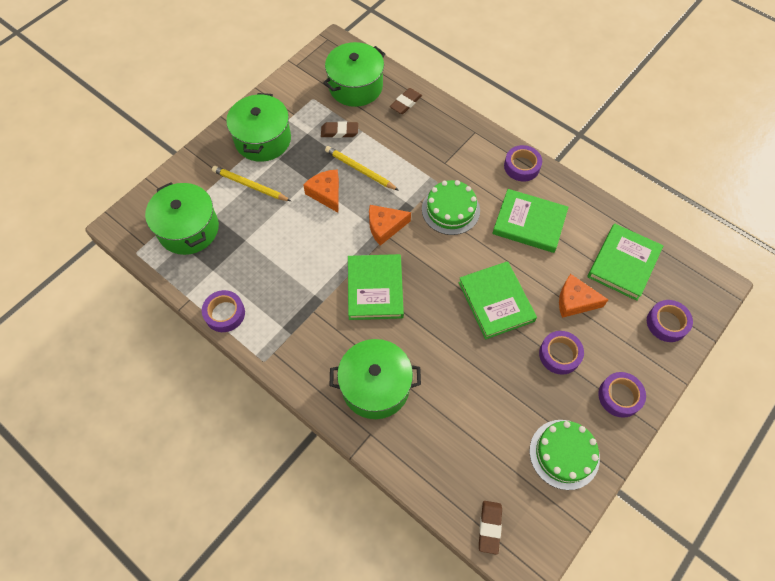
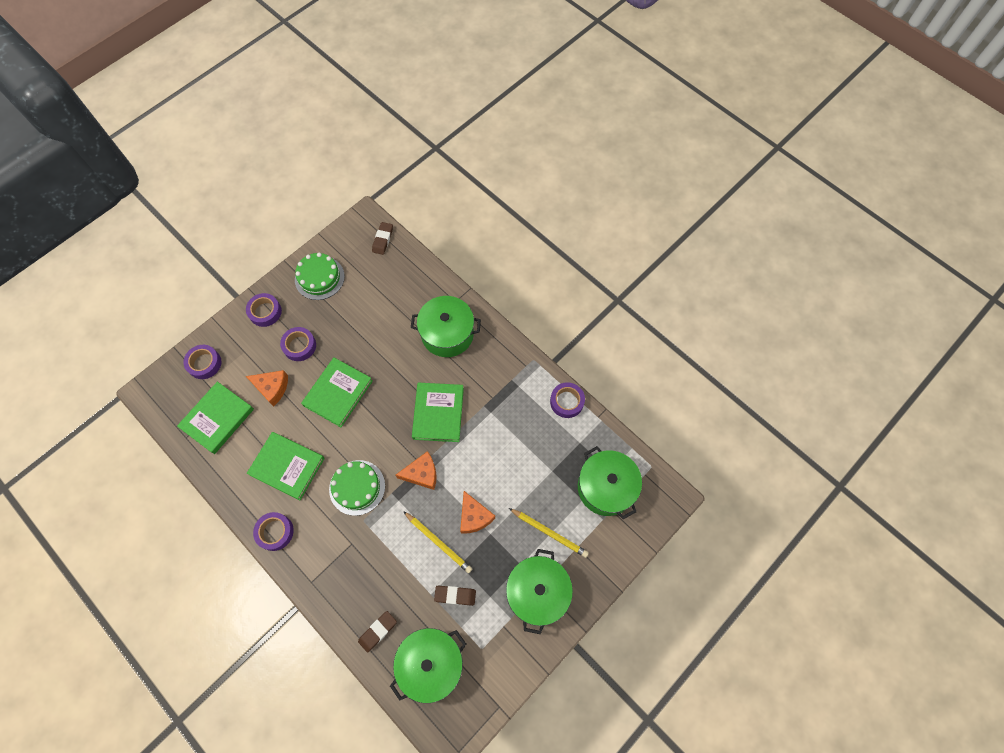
camera: 175 degrees left, 5 degrees up
green book [458,261,537,339] -> green book turned 45 degrees clockwise [301,358,373,427]

